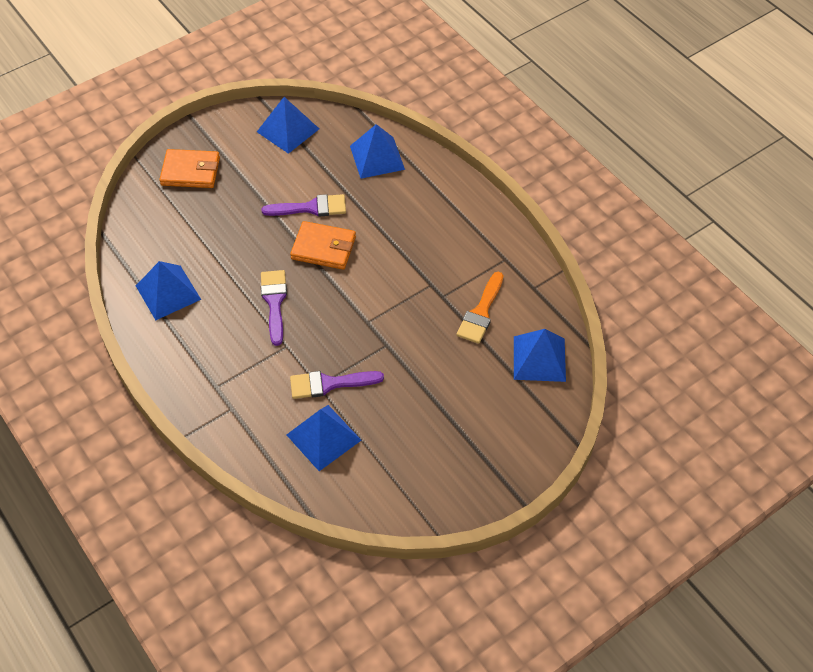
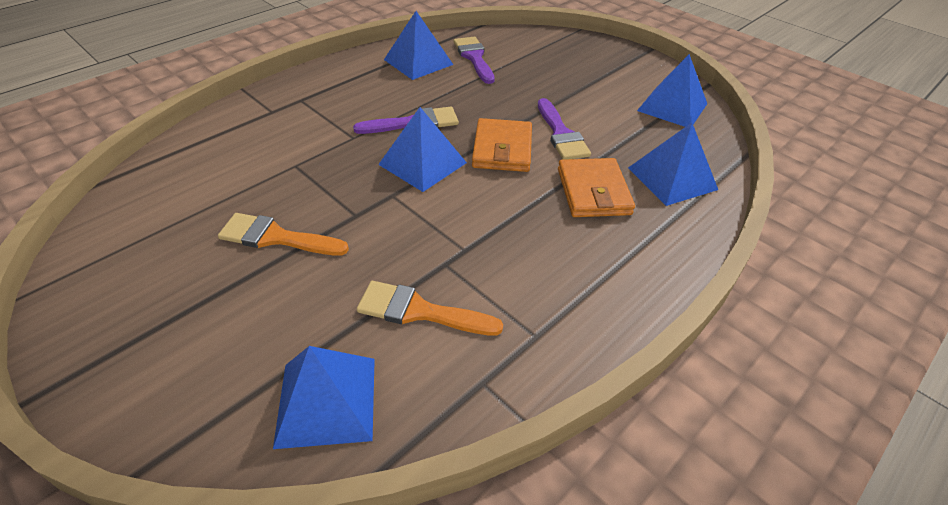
camera: 80 degrees right, 10 degrees down
orange wallet [159,149,220,188] -> orange wallet moved to [558,158,635,217]
blue pyramid [287,405,362,471] -> blue pyramid moved to [378,107,467,192]
purple brush [290,371,384,399] -> purple brush moved to [454,37,495,84]
none -> orange brush [218,213,349,256]

